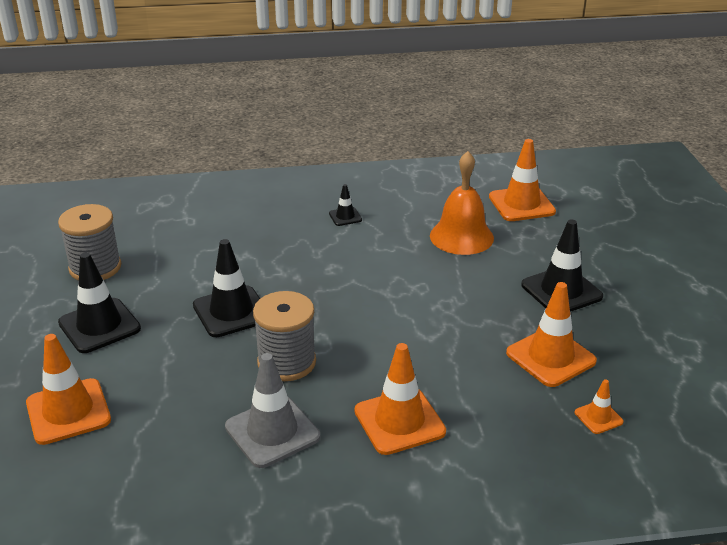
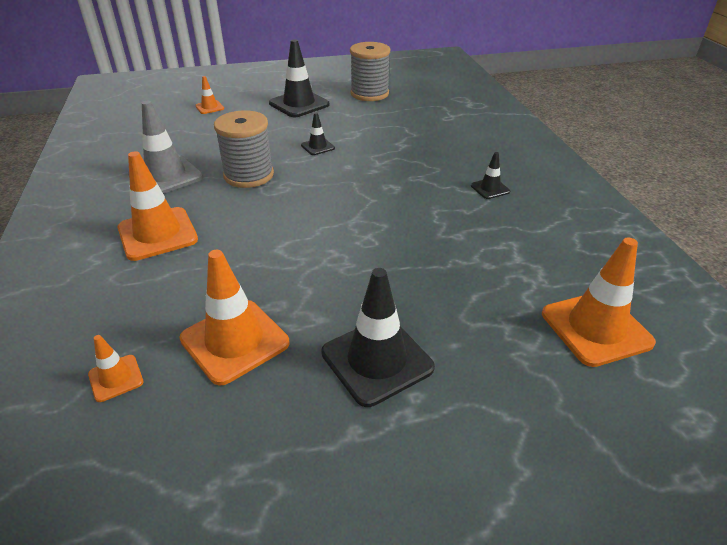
camera: 85 degrees right, 5 degrees up
orange traffic cone [26,334,111,445] -> orange traffic cone [195,76,224,114], size x0.50
black traffic cone [193,239,260,337] -> black traffic cone [301,113,335,155], size x0.50
orange bell [430,151,494,255] -> none

